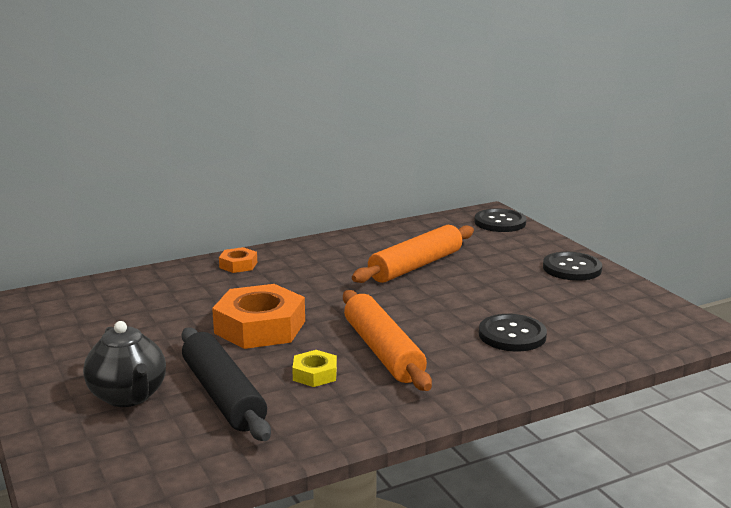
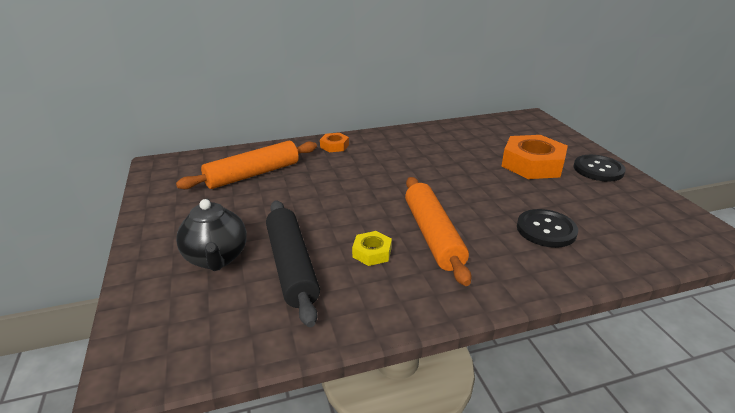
camera: 10 degrees right, 10 degrees up
orange nut [212,284,305,349] -> orange nut moved to [502,135,568,179]
orange rolling pin [352,225,474,283] -> orange rolling pin moved to [176,141,317,189]
black button [474,208,526,232] -> none

